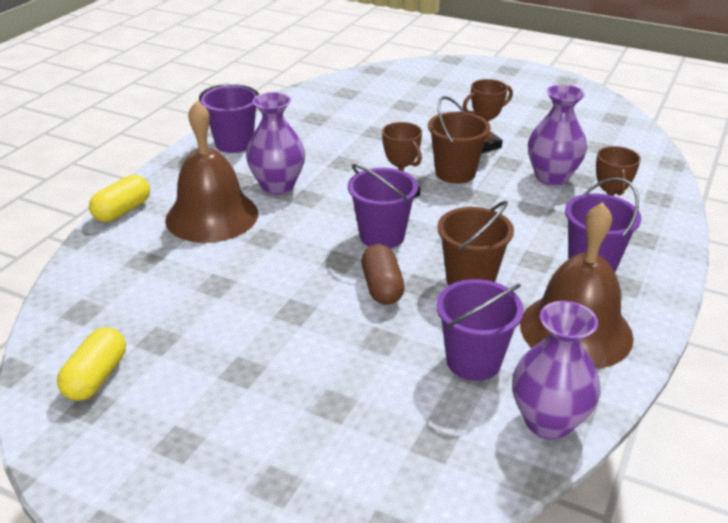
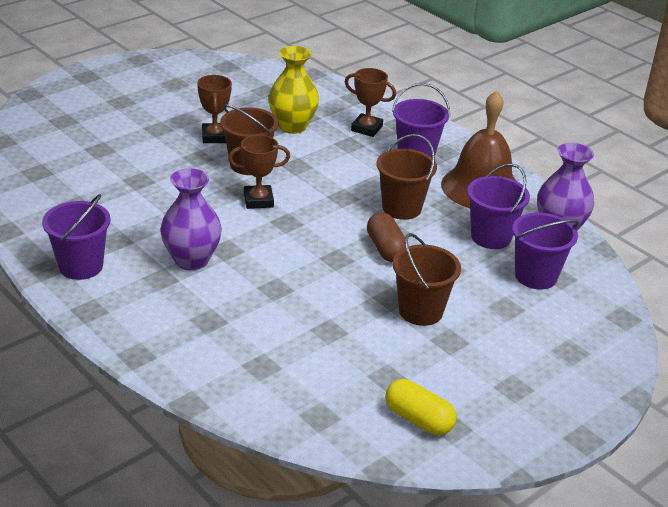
camera: 70 degrees left, 0 degrees up
yellow capsule [89,175,150,222] -> none
brown bell [165,101,258,243] -> none
purple bucket [348,164,418,249] -> purple bucket moved to [512,213,579,289]
brown capsule [361,244,405,305] -> brown capsule turned 60 degrees clockwise [367,212,406,263]
purple vase [528,85,587,186] -> yellow vase [268,46,319,134]
none -> brown bucket [393,233,461,326]

